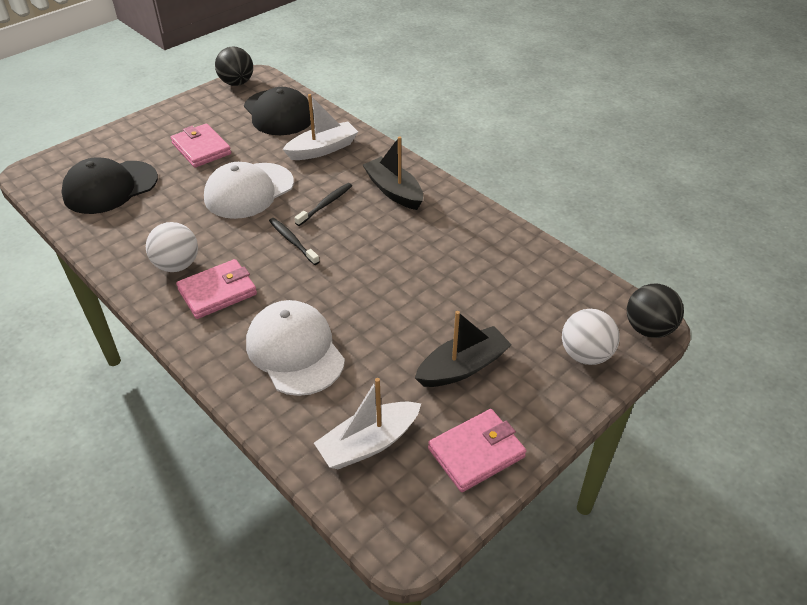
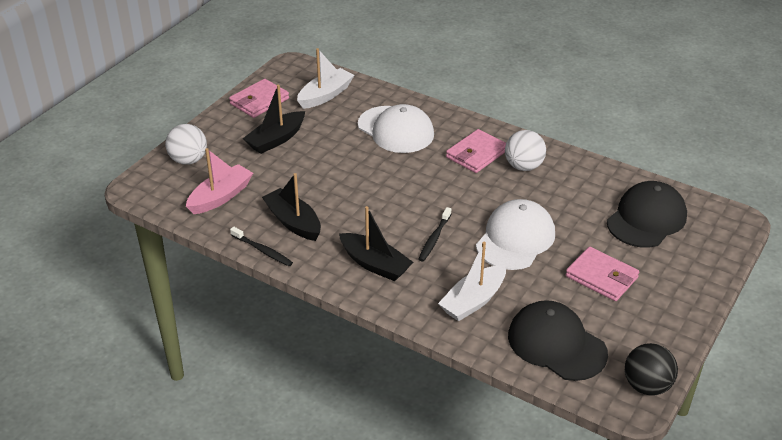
camera: 165 degrees right, 5 degrees down
black toothbrush [269,218,320,265] -> black toothbrush moved to [230,227,293,266]
black ball [627,284,684,338] -> none
none -> pink boat [186,148,253,214]
none -> black boat [262,173,321,241]

